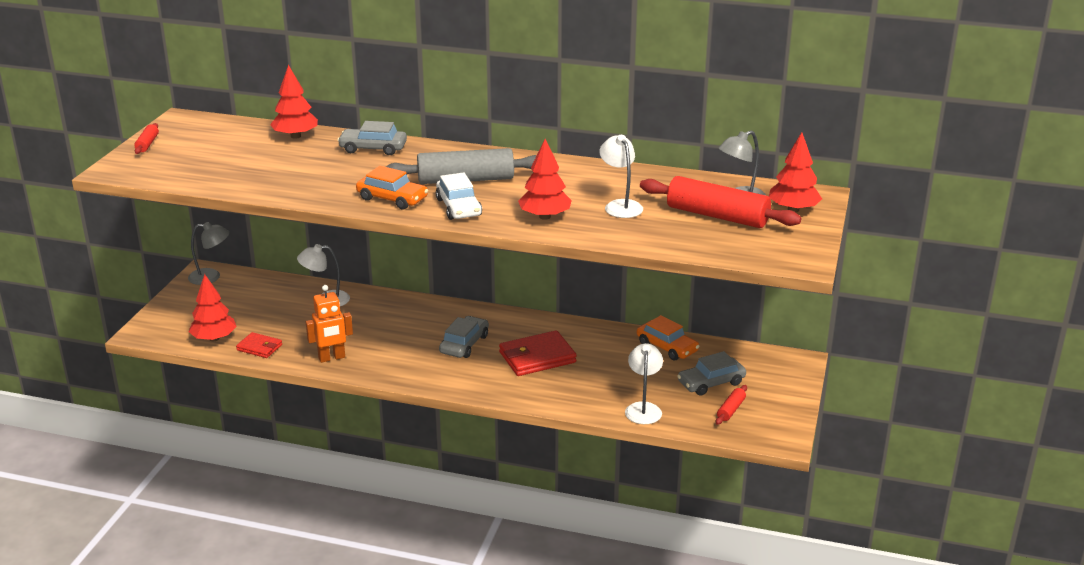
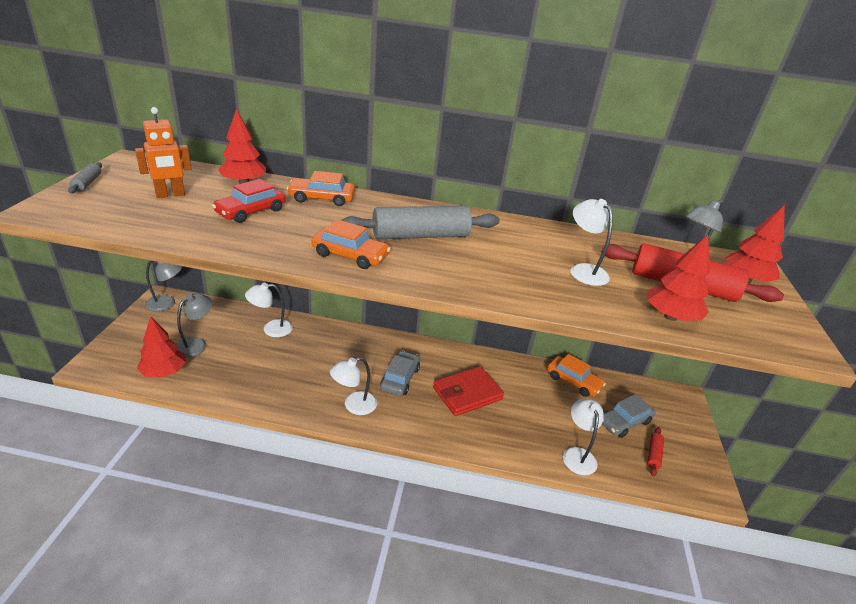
camera: 10 degrees left, 5 degrees up
red rolling pin [134,123,159,154] -> grey rolling pin [68,162,102,194]
red wallet [236,332,282,358] -> none
orange robot [306,285,353,363] -> orange robot moved to [135,107,191,198]
grey car [337,121,407,155] -> orange car [287,171,355,206]
white car [436,172,482,220] -> none
red tree [518,139,572,220] -> red tree moved to [647,234,710,321]
none -> grey lamp [176,293,212,358]
none -> red car [212,179,286,223]
none -> white lamp [330,357,377,415]

